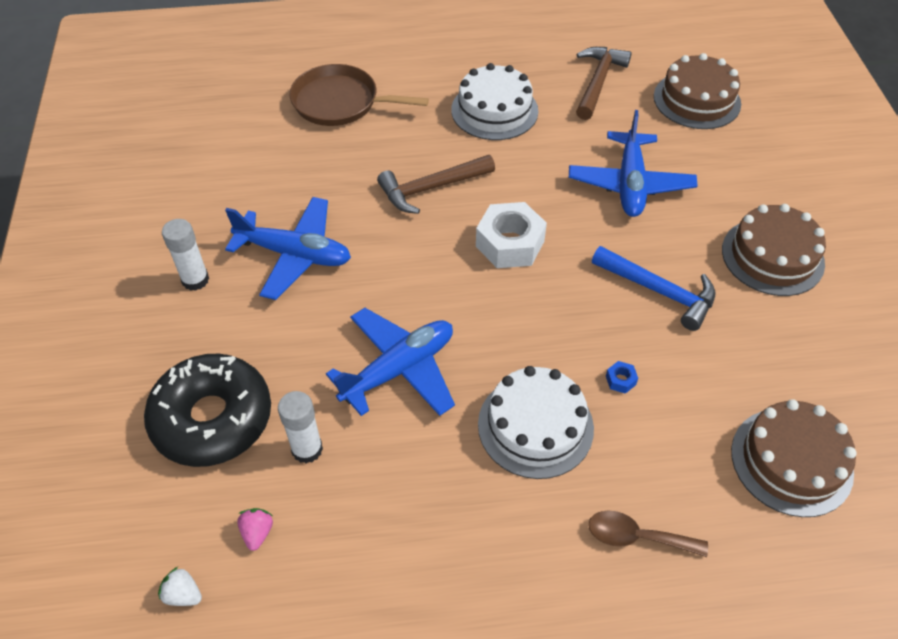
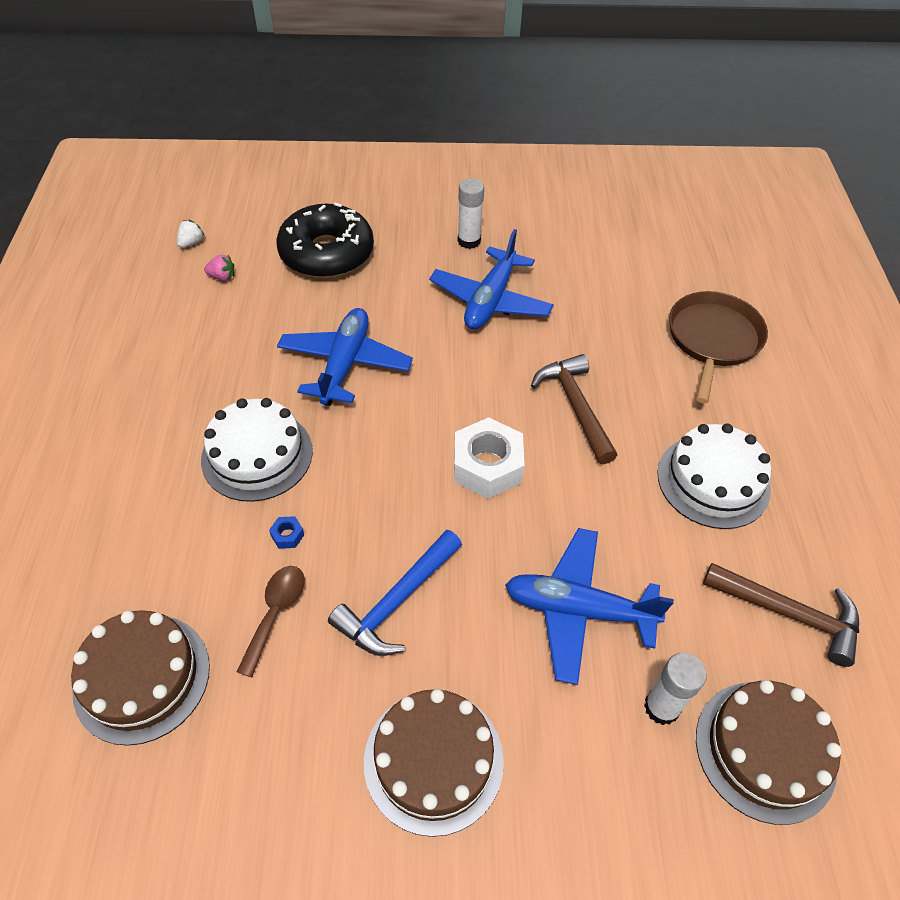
camera: 95 degrees right, 0 degrees up
white glue stick [278,391,323,463] -> white glue stick moved to [644,653,707,725]
blue plane [326,308,455,416] -> blue plane turned 135 degrees counterclockwise [277,308,413,406]
brown spoon [588,511,708,557] -> brown spoon moved to [236,566,305,677]

